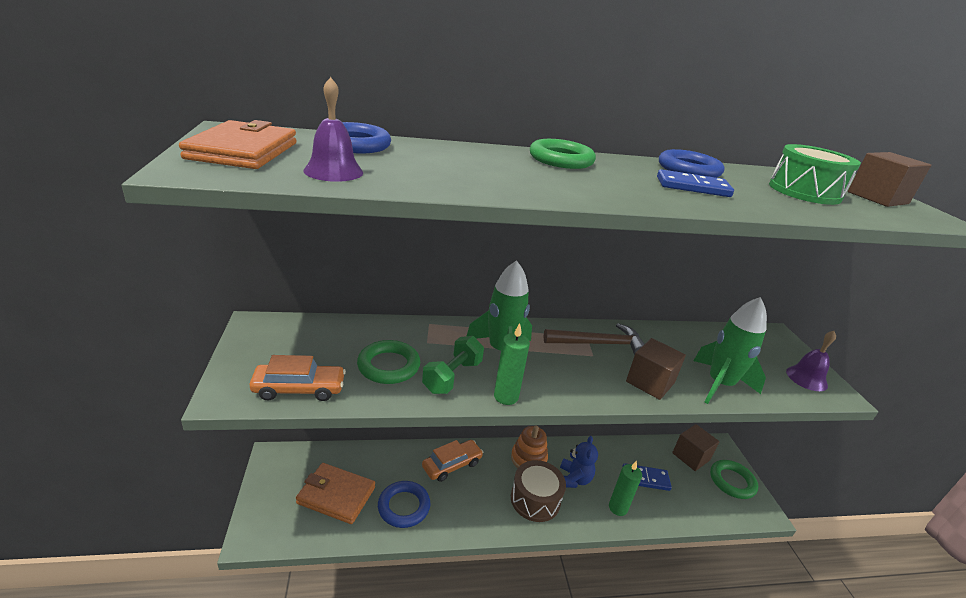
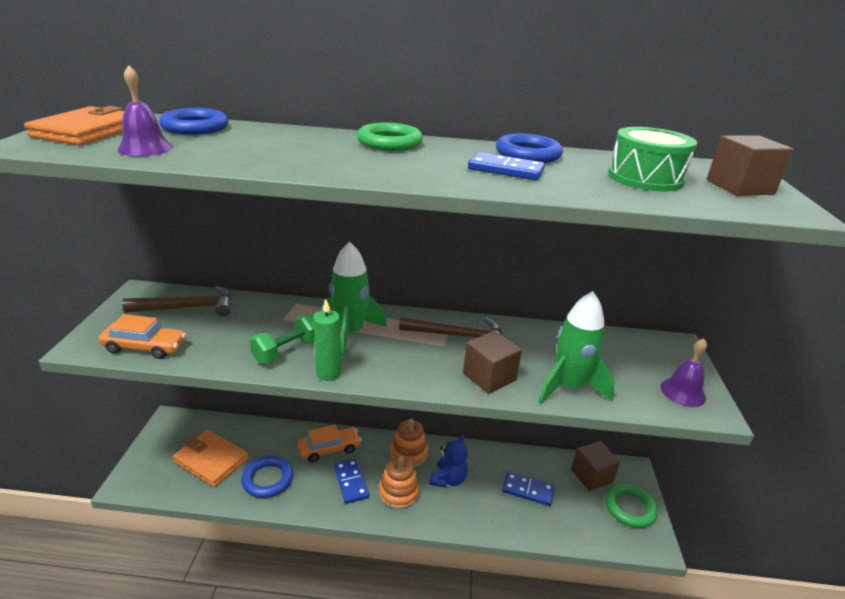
camera: 15 degrees right, 0 degrees up
green ring [357,340,420,384] -> none
brown drum [511,460,566,522] -> orange stacking toy [379,456,420,509]
green candle [609,461,642,516] -> none
none -> brown hammer [122,286,232,316]
none -> blue domino [334,458,369,504]

